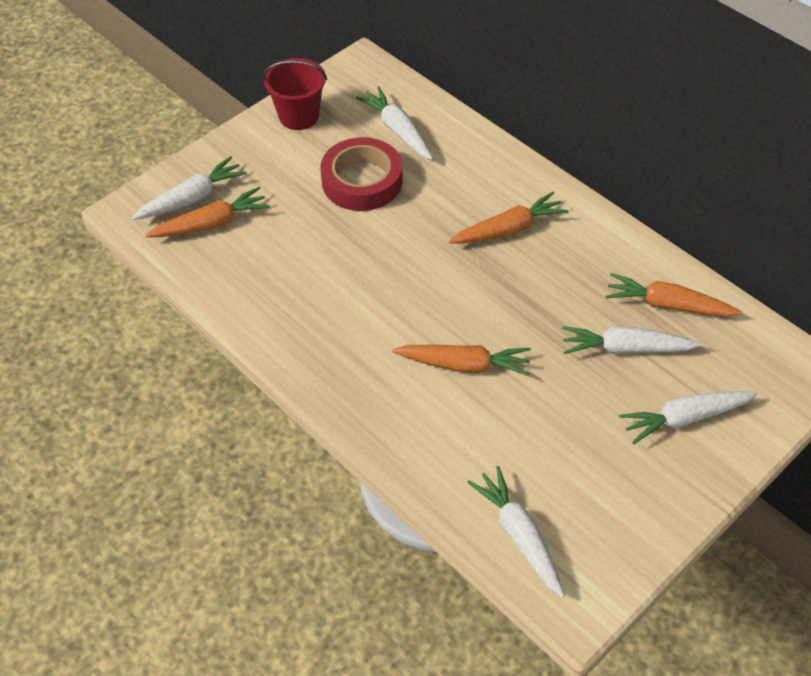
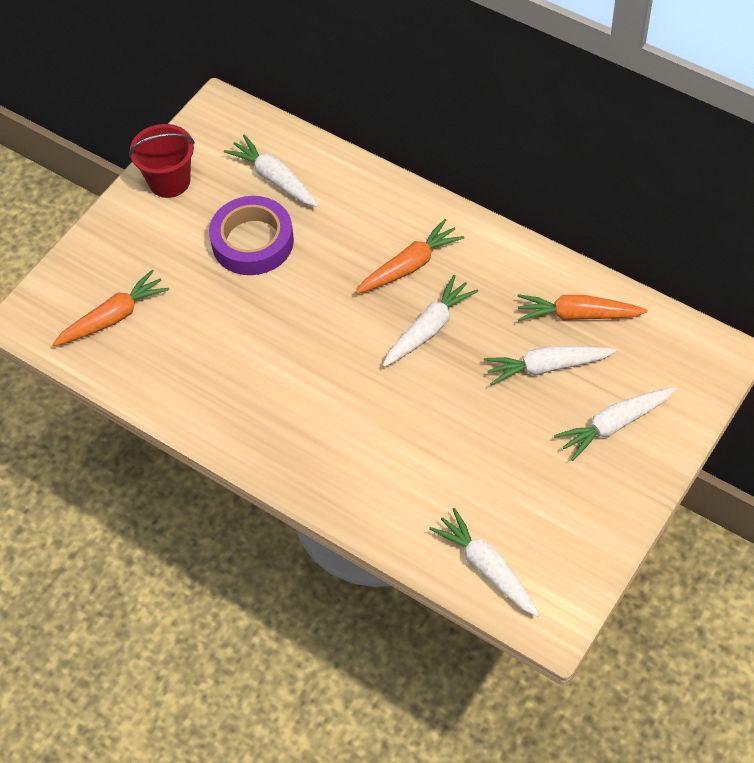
camera: 10 degrees left, 5 degrees up
white carrot [132,156,247,220] -> white carrot moved to [383,275,478,367]
red tape [320,137,403,211] -> purple tape [209,196,294,275]
orange carrot [392,345,531,376] -> none

